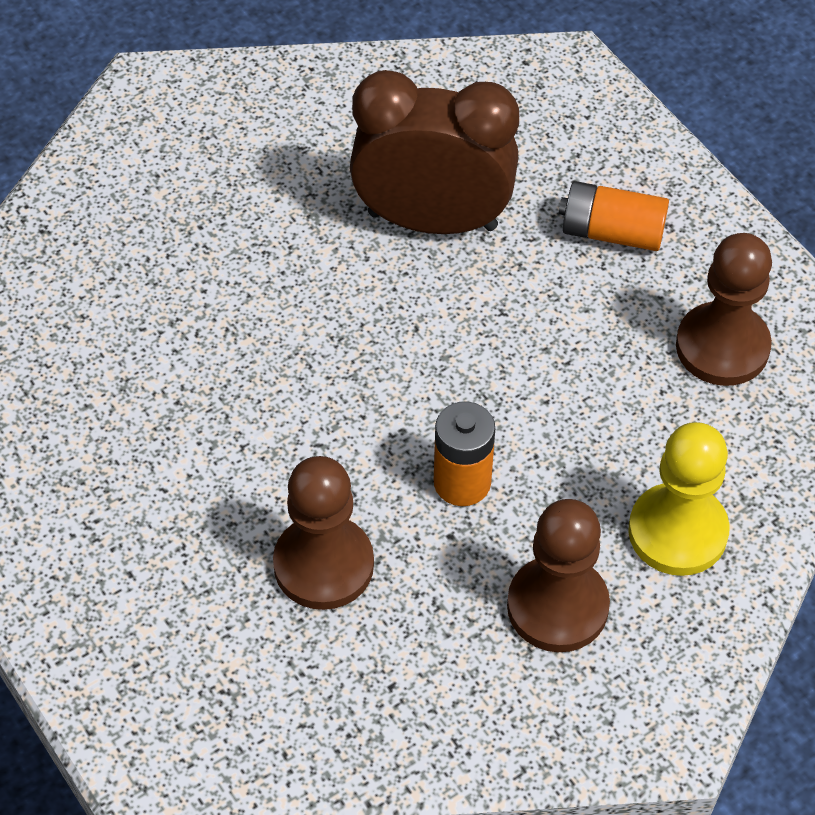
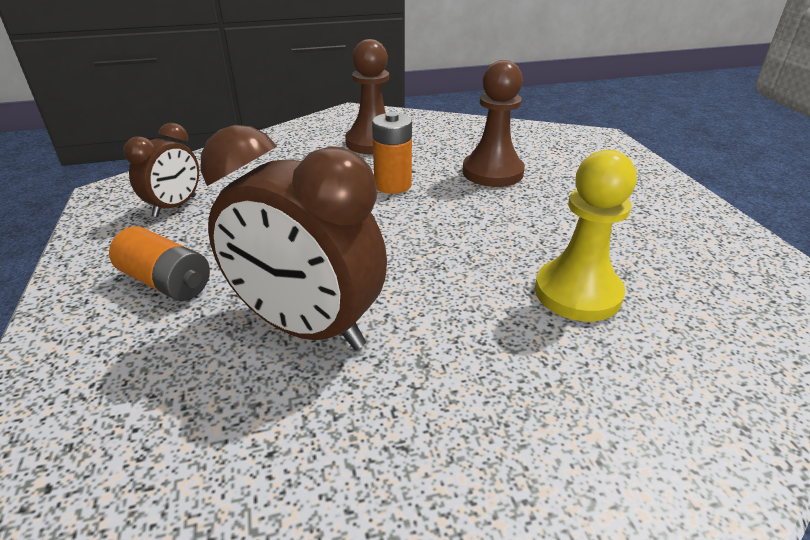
camera: 160 degrees left, 20 degrees down
yellow pawn [628,422,730,576] -> yellow pawn moved to [535,149,637,321]
brown pawn [676,233,772,386] -> brown clock [124,123,199,217]

